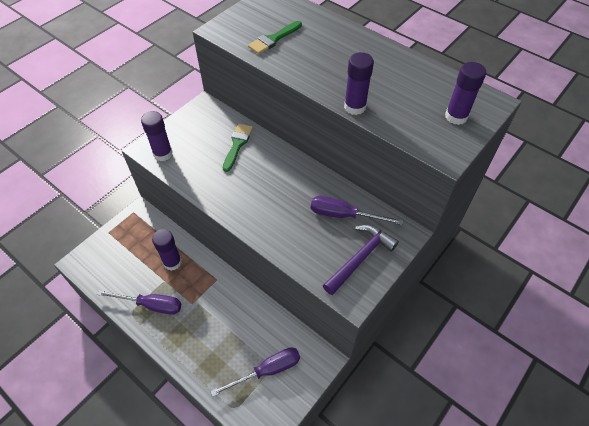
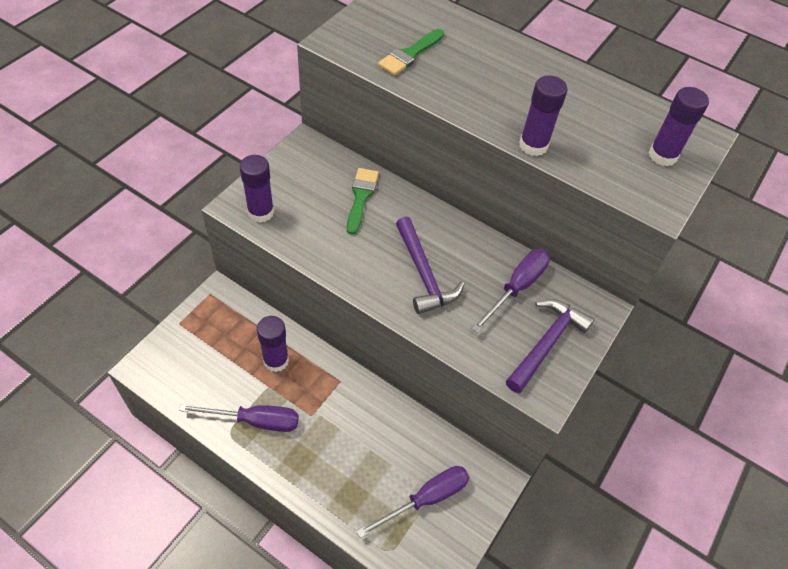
camera: 10 degrees left, 0 degrees up
purple screwdriver [311,196,403,225] -> purple screwdriver turned 120 degrees clockwise [472,249,550,333]
none -> purple hammer [396,216,464,314]

